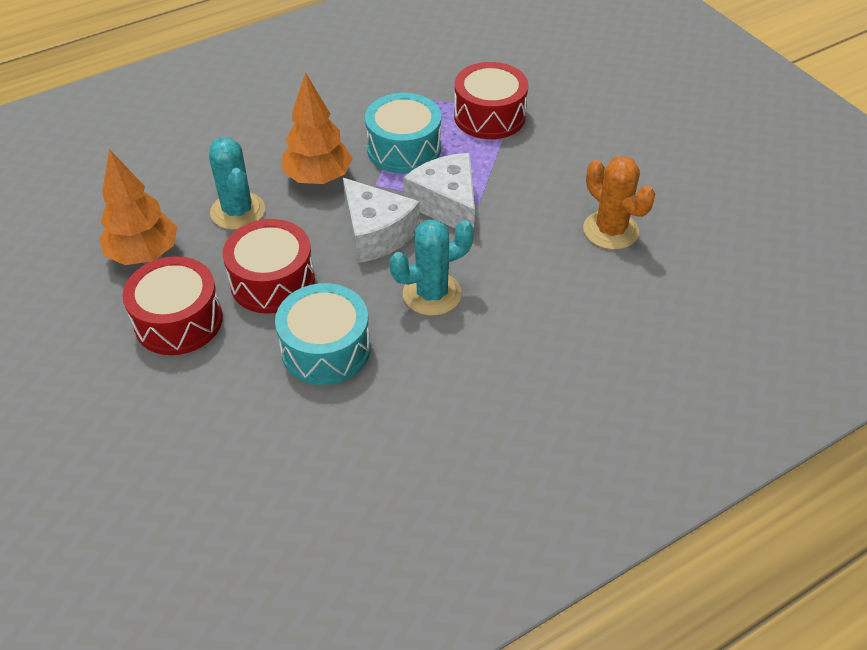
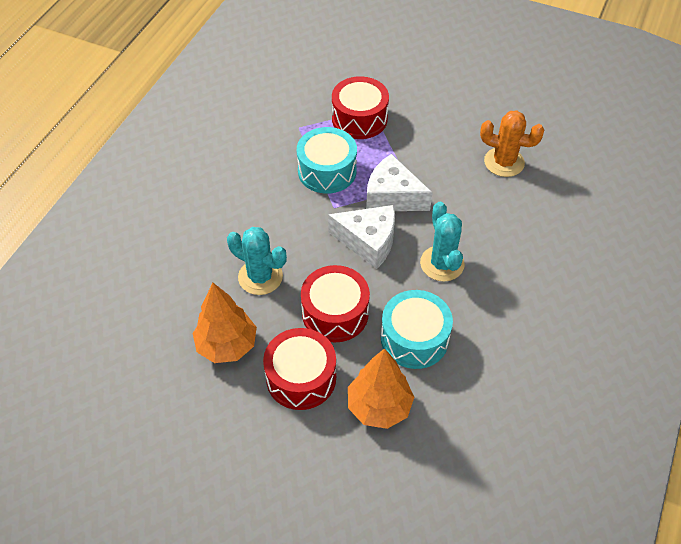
camera: 35 degrees left, 5 degrees up
orange tree [282,72,353,184] -> orange tree moved to [348,348,414,429]
turquoise cactus [389,219,474,316] -> turquoise cactus turned 45 degrees counterclockwise [420,201,465,282]

